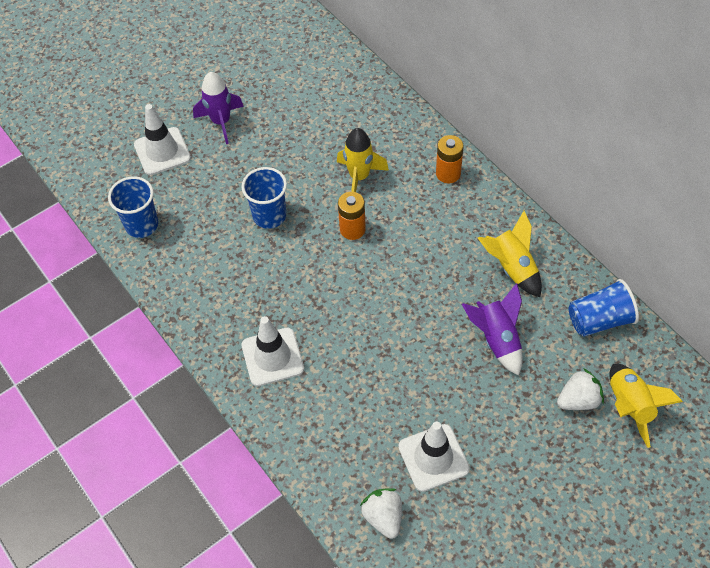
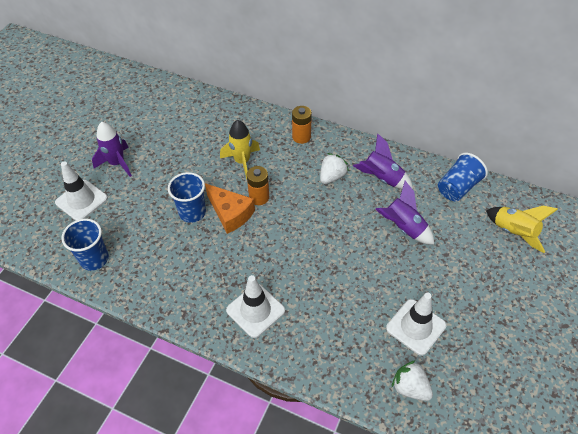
camera: 30 degrees left, 5 degrees down
yellow rocket [478,211,542,297] -> purple rocket [353,134,413,189]
white strawberry [557,368,604,410] -> white strawberry moved to [320,153,349,184]
none -> orange cheese [205,183,255,234]

